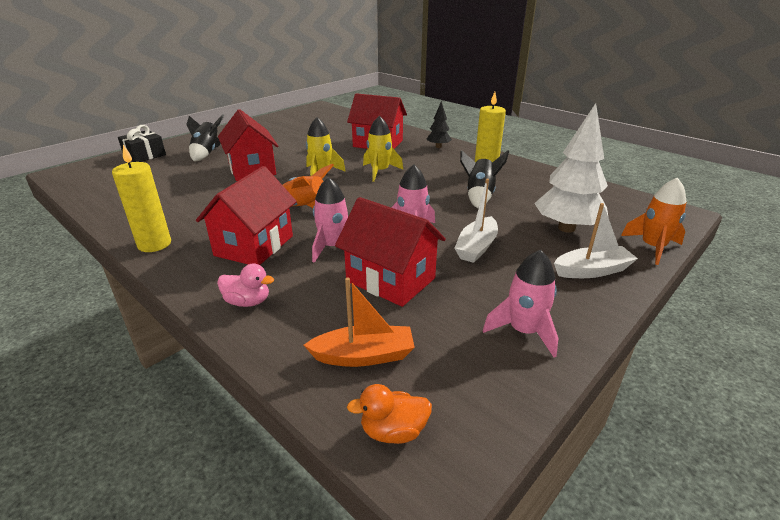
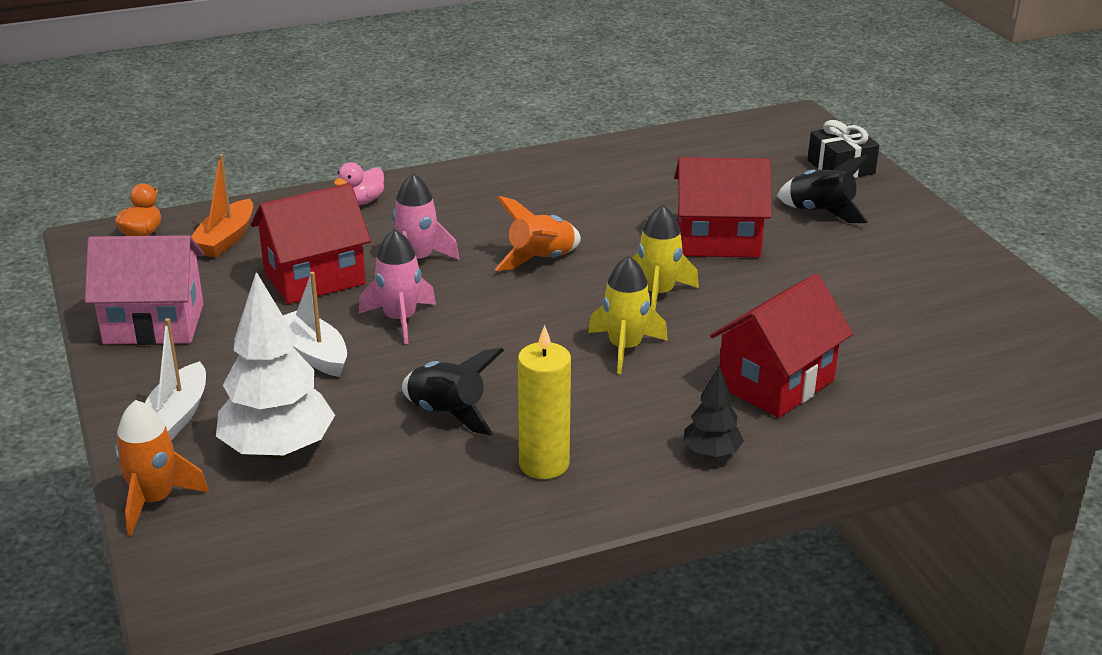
camera: 115 degrees right, 0 degrees up
yellow candle [112,145,171,252] -> none
red house [196,166,297,265] -> none
pink rocket [483,250,558,357] -> pink house [85,235,204,345]

